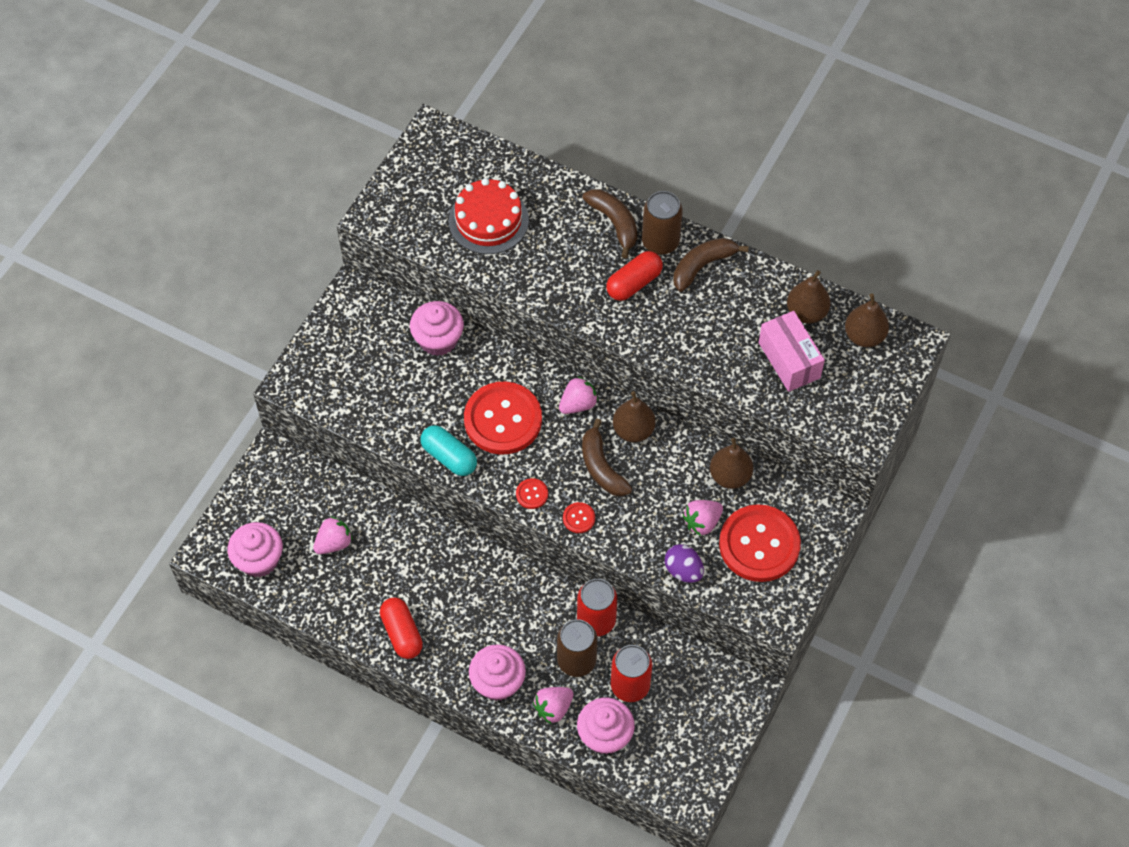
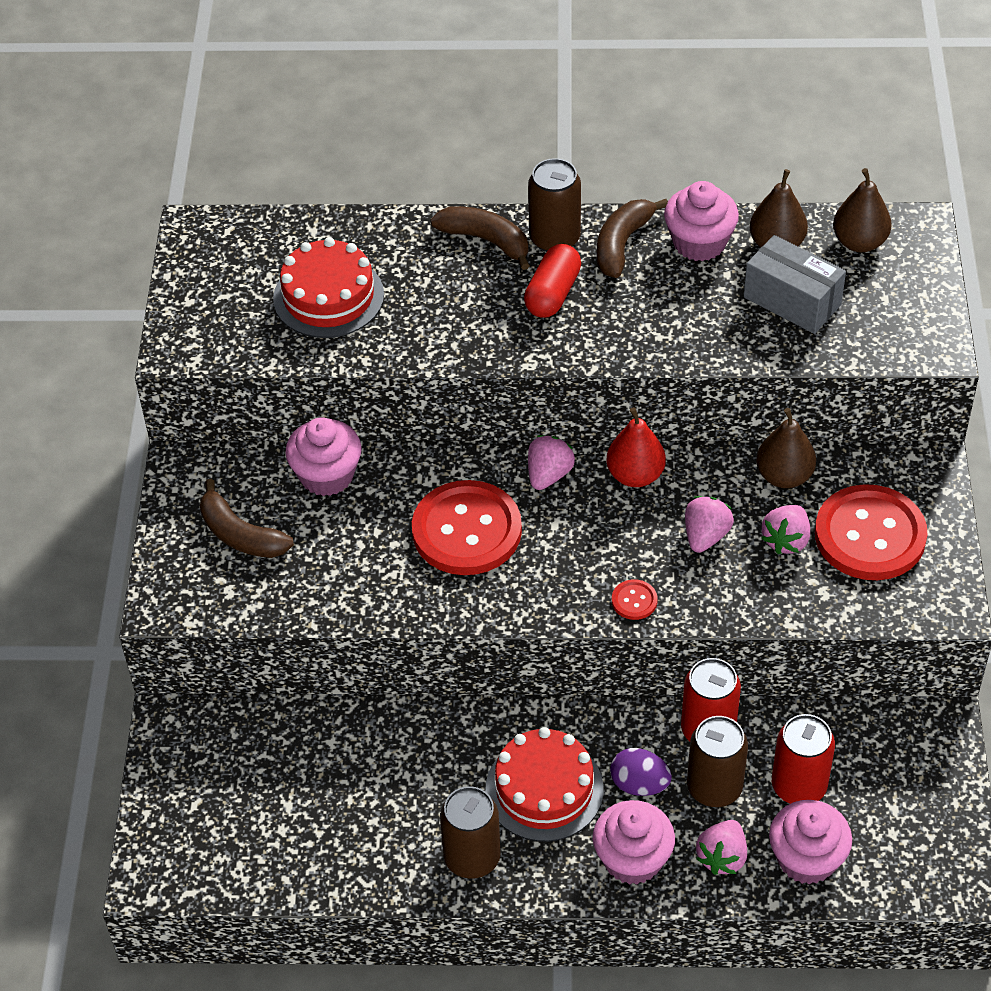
camera: 25 degrees left, 10 degrees down
pink cupcake [228,522,283,577] -> pink cupcake moved to [664,181,739,261]
pink strawberry [313,516,353,554] -> pink strawberry moved to [685,496,734,553]
red capsule [380,597,423,659] -> brown can [440,786,501,879]
turquoise capsule [420,425,477,476] -> none
red button [516,478,548,509] -> none
brown banana [582,419,632,497] -> brown banana moved to [200,479,294,558]
brown pear [613,391,656,442] -> red pear [607,407,666,487]
purple egg [665,544,704,583] -> purple egg moved to [610,748,672,796]
pink box [759,311,825,392] -> grey box [744,235,846,334]
none -> red cake [485,727,604,842]

